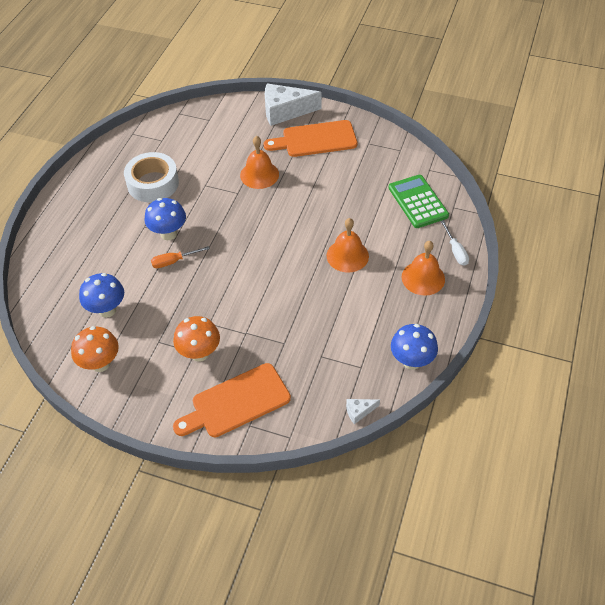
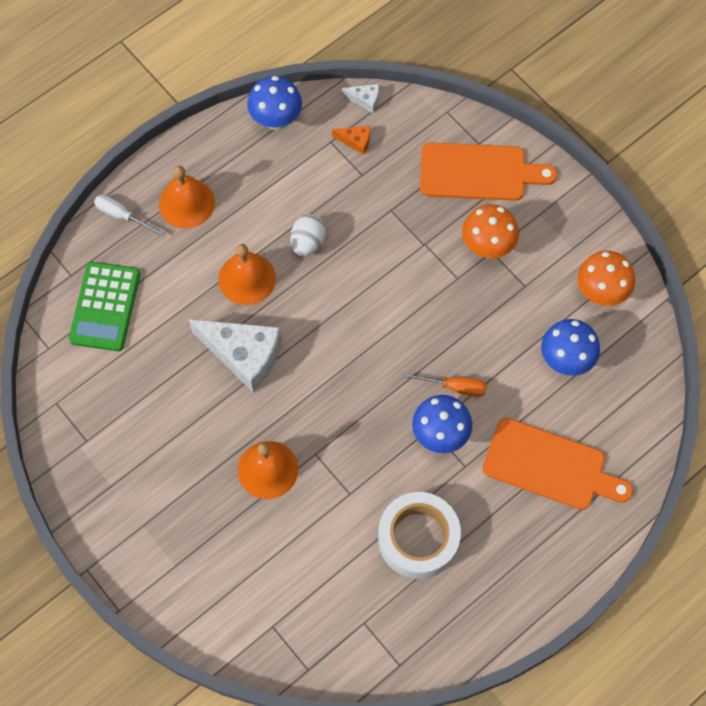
camera: 150 degrees left, 15 degrees up
orange cutting board [264,120,357,157] -> orange cutting board moved to [482,418,633,510]
white cheese [265,84,322,126] -> white cheese moved to [189,319,281,392]
white screwdriver [440,220,469,266] -> white screwdriver turned 75 degrees counterclockwise [94,195,165,236]
none -> white egg [290,214,326,256]
none -> orange cheese [332,126,370,155]

